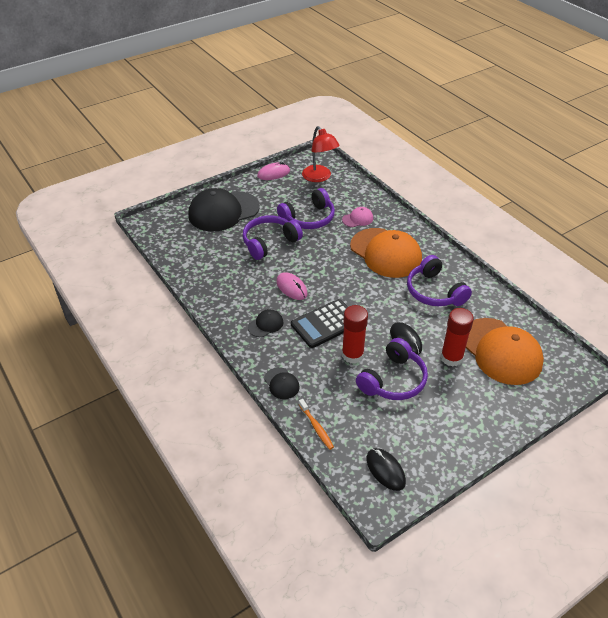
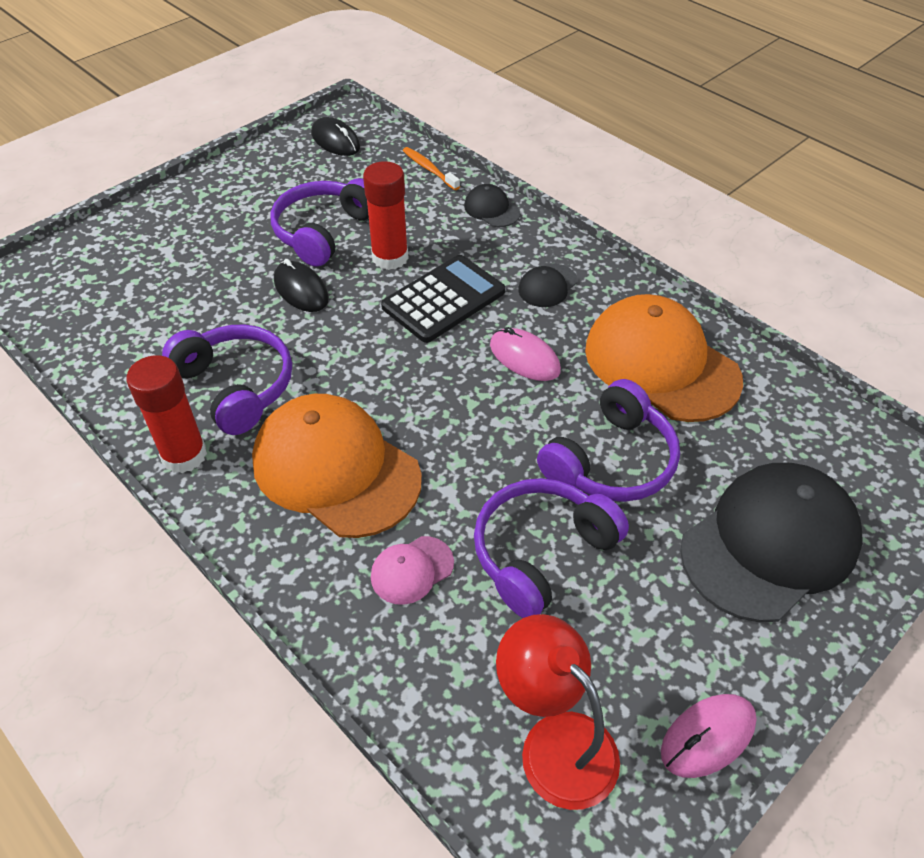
camera: 170 degrees right, 5 degrees up
red glue stick [440,308,474,367] -> red glue stick moved to [126,355,207,473]
orange cap [466,318,544,385] -> orange cap moved to [585,294,743,422]

